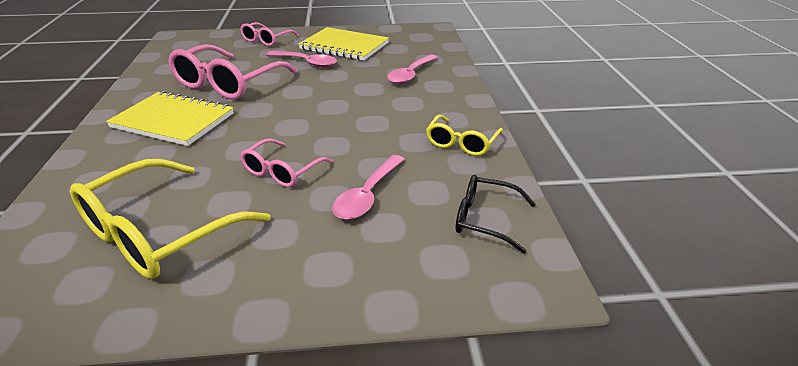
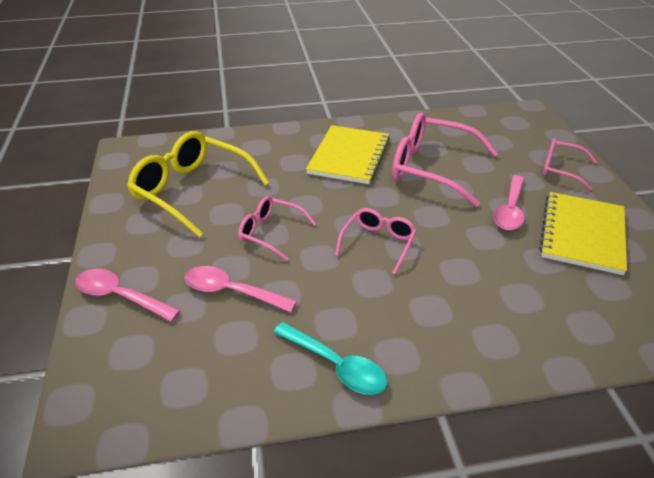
camera: 85 degrees right, 5 degrees up
pink spoon [387,55,438,84] -> pink spoon moved to [75,269,181,322]
yellow glasses [426,115,503,156] -> turquoise spoon [273,322,387,395]
black glasses [456,175,536,254] -> none
none -> pink glasses [335,208,417,274]

